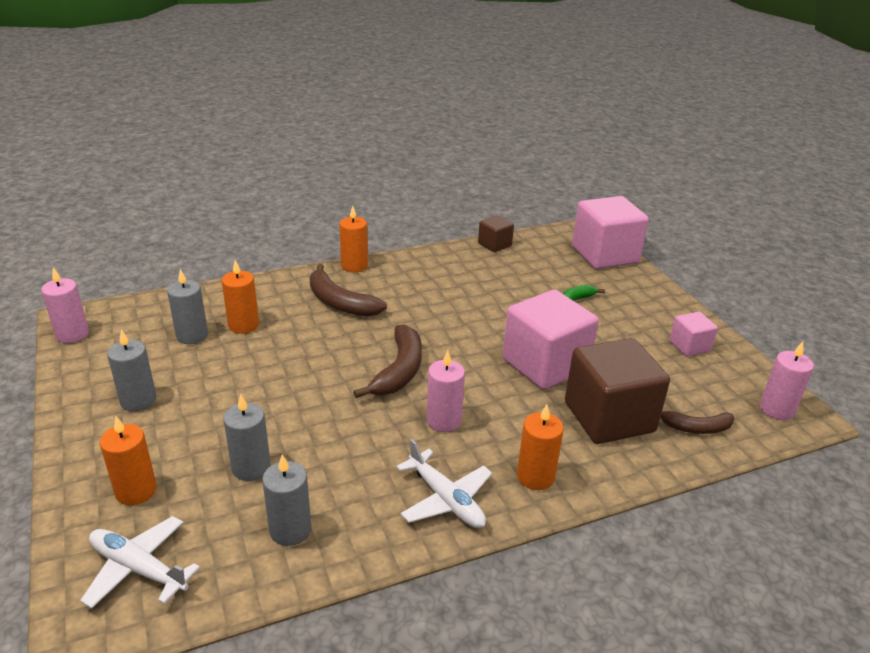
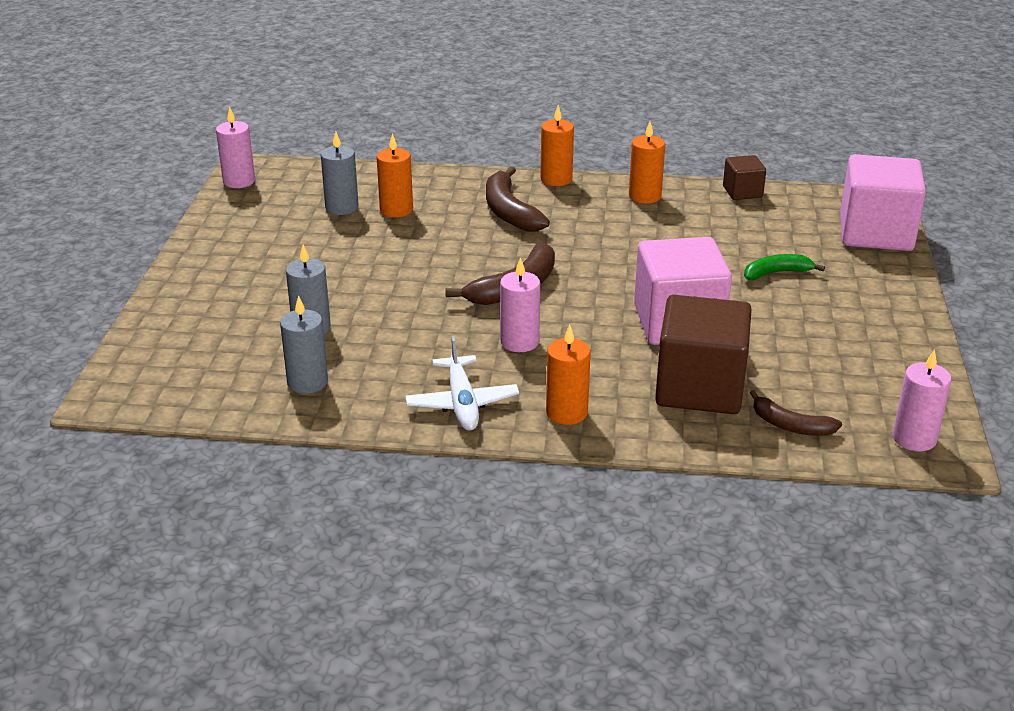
camera: 30 degrees right, 0 degrees up
white plane [80,516,200,609] -> none
orange candle [100,416,157,505] -> orange candle moved to [629,122,665,204]
grey candle [107,329,156,411] -> none
pink cube [669,312,718,357] -> none

